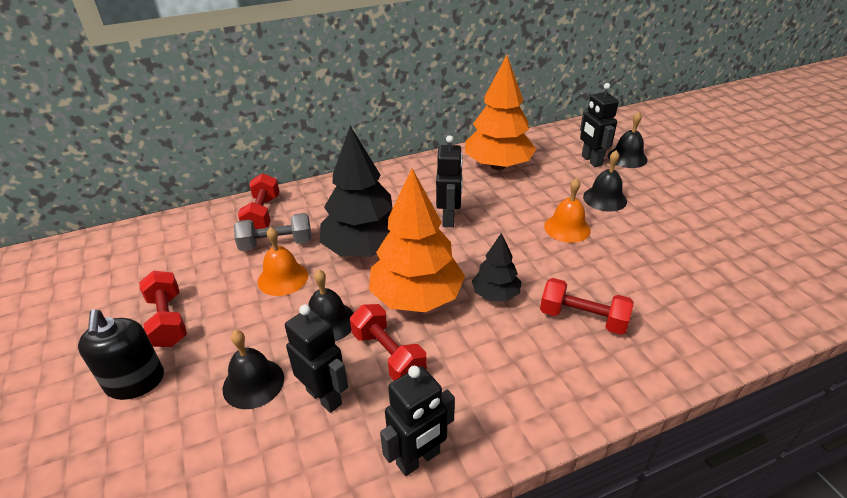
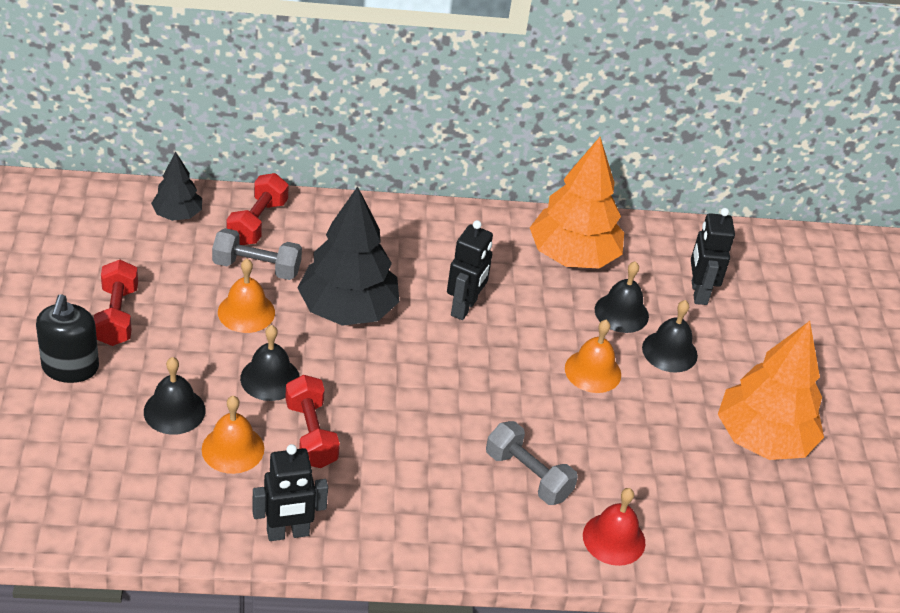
camera: 15 degrees right, 5 degrees up
black robot [285,304,348,413] -> orange bell [202,396,264,474]
orange tree [369,169,465,312] -> orange tree moved to [718,321,824,460]
black tree [472,233,521,301] -> black tree moved to [151,152,202,221]
red dumbbell [540,278,633,335] -> grey dumbbell [486,421,578,505]
black bell [608,112,648,168] -> black bell moved to [595,261,649,333]
none -> red bell [583,488,645,566]

